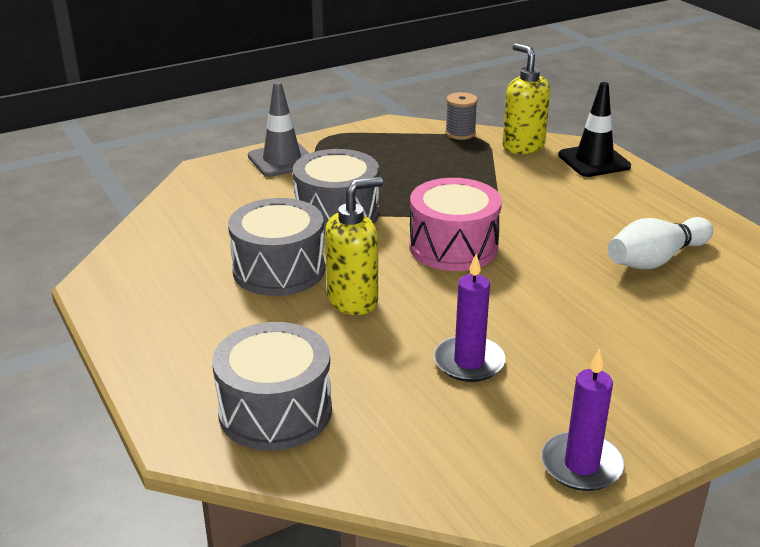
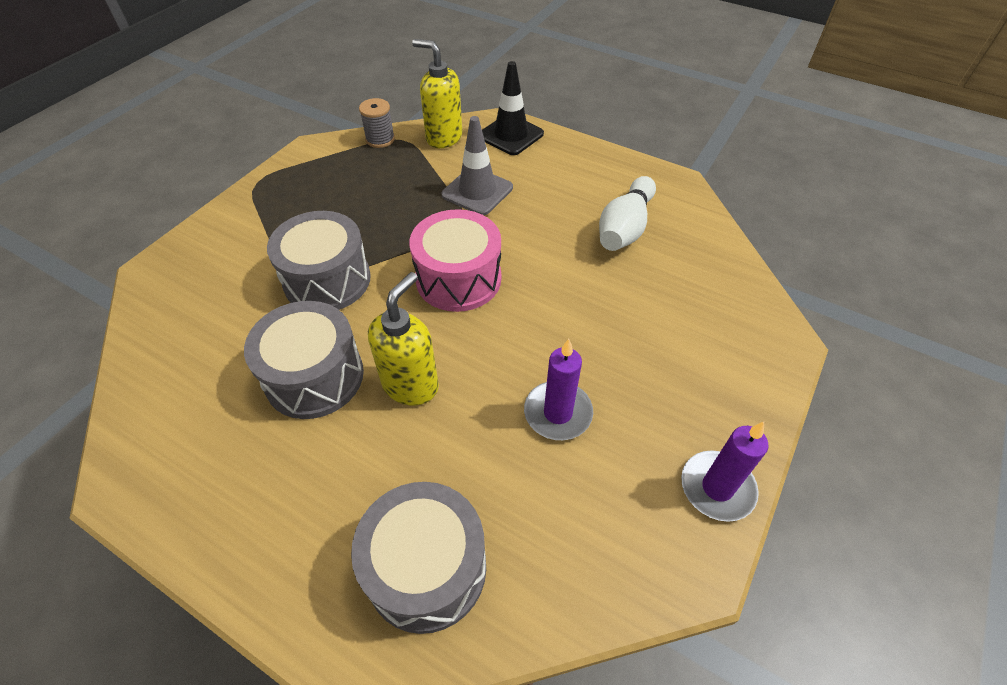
camera: 30 degrees left, 20 degrees up
grey traffic cone [248,81,309,177] -> grey traffic cone moved to [442,116,513,215]

